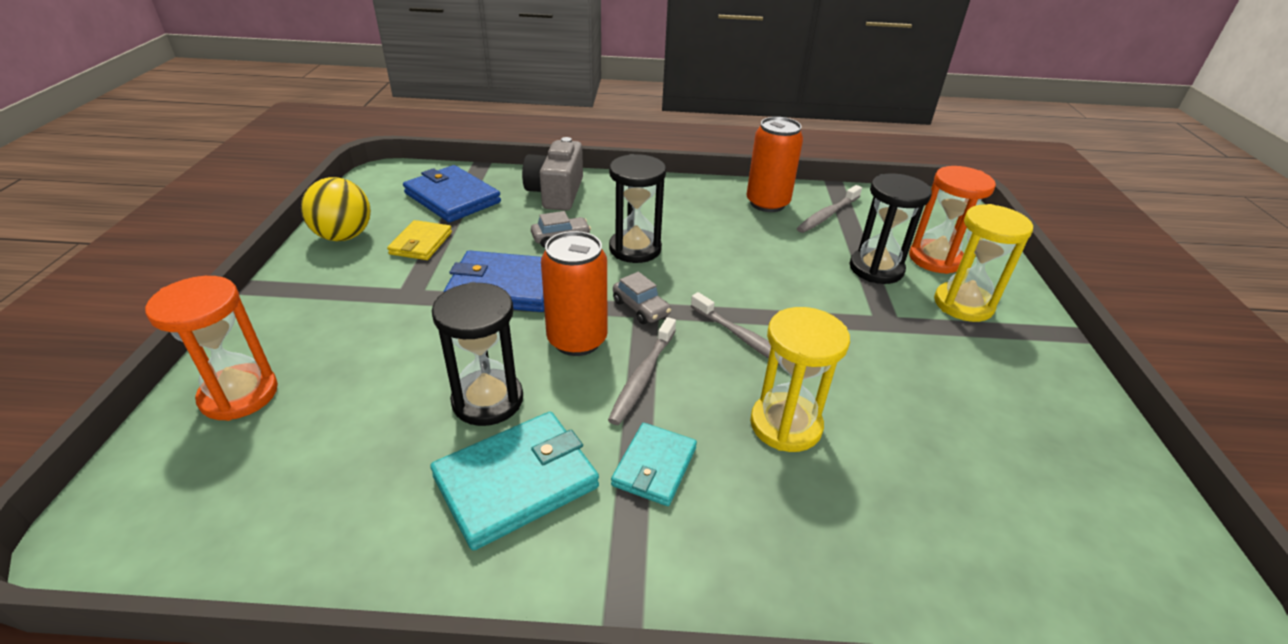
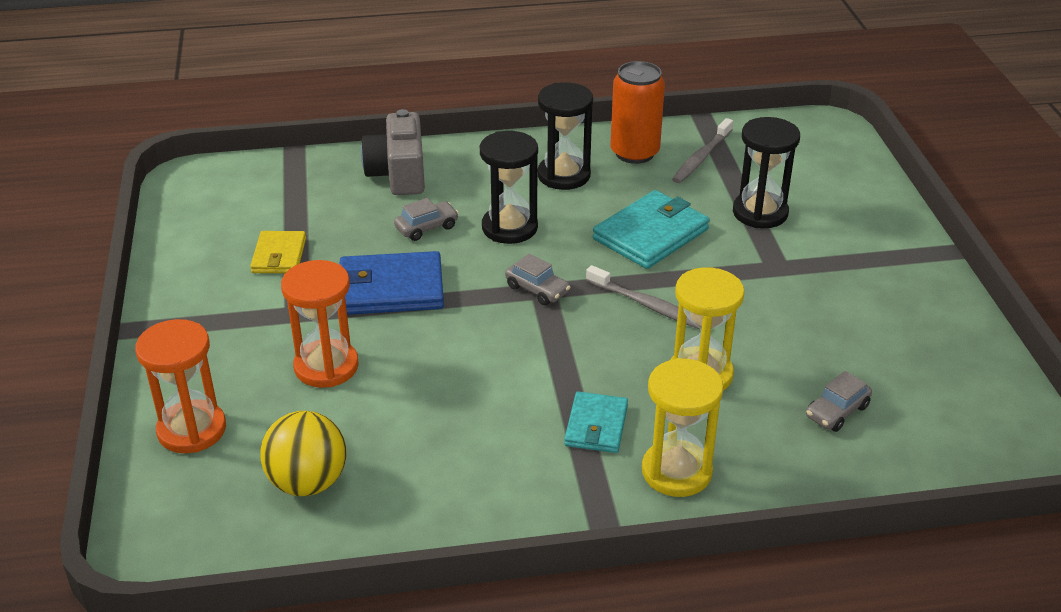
camera: 10 degrees left, 0 degrees up
yellow ball [301,177,371,241] -> yellow ball moved to [260,411,346,496]
blue wallet [403,165,501,222] -> none
turquoise wallet [431,412,599,551] -> turquoise wallet moved to [593,190,710,269]
black hourglass [432,282,523,426] -> black hourglass moved to [538,82,593,190]
orange can [541,231,607,356] -> none
grey toothbrush [608,317,676,425] -> none
orange hourglass [909,166,996,274] -> orange hourglass moved to [281,260,359,388]
yellow hourglass [934,204,1033,322] -> yellow hourglass moved to [642,358,723,497]
none -> grey car [806,371,872,432]

